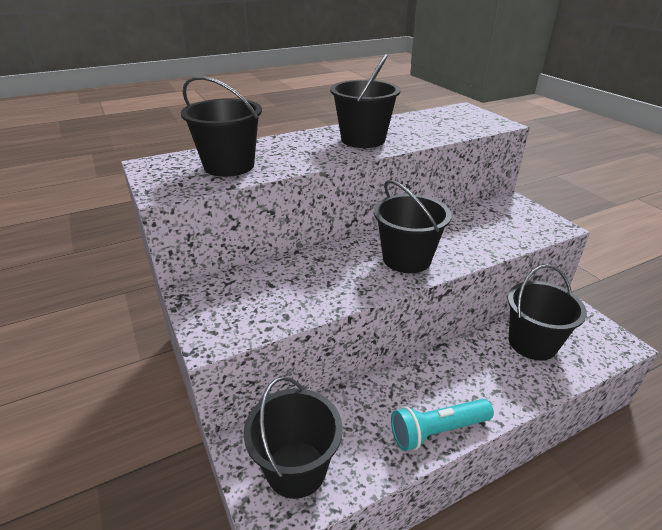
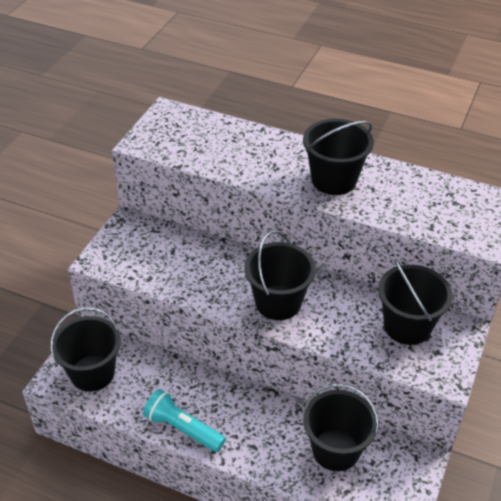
camera: 50 degrees right, 10 degrees up
black bucket [181,76,262,177] -> black bucket moved to [378,259,453,345]

